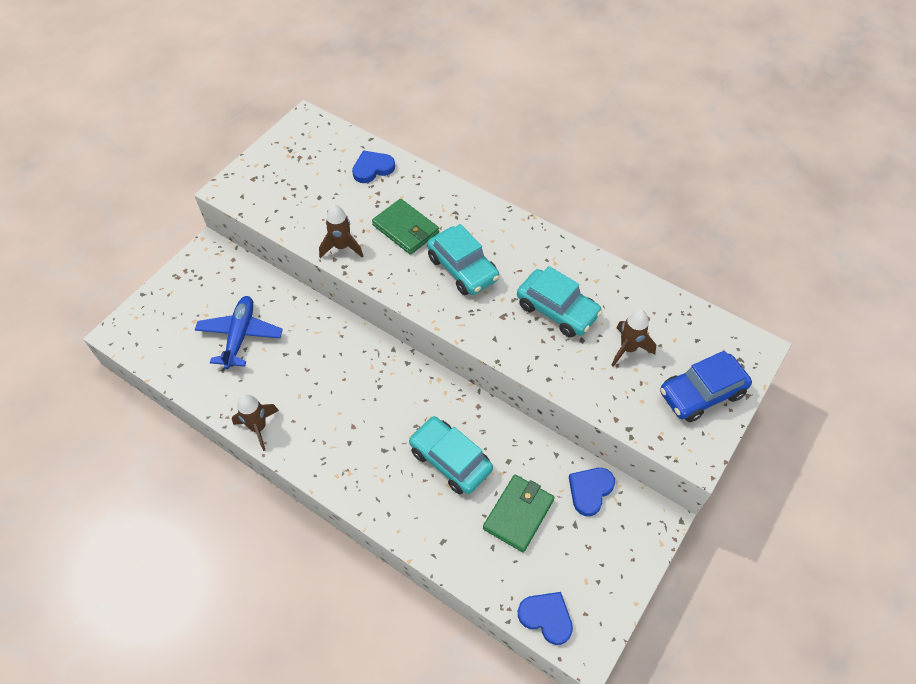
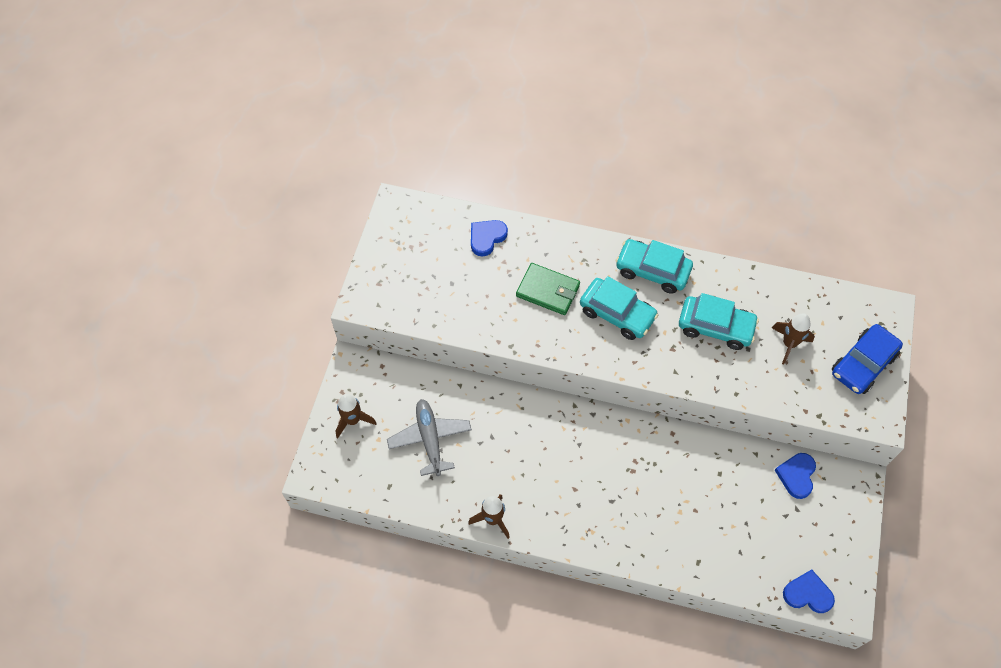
camera: 20 degrees left, 5 degrees up
blue plane [195,296,283,369] -> grey plane [387,399,472,476]
brown rocket [319,204,363,258] -> brown rocket moved to [336,394,377,438]
turquoise car [409,416,493,494] -> turquoise car moved to [616,239,693,294]
green wallet [483,475,555,552] -> none

